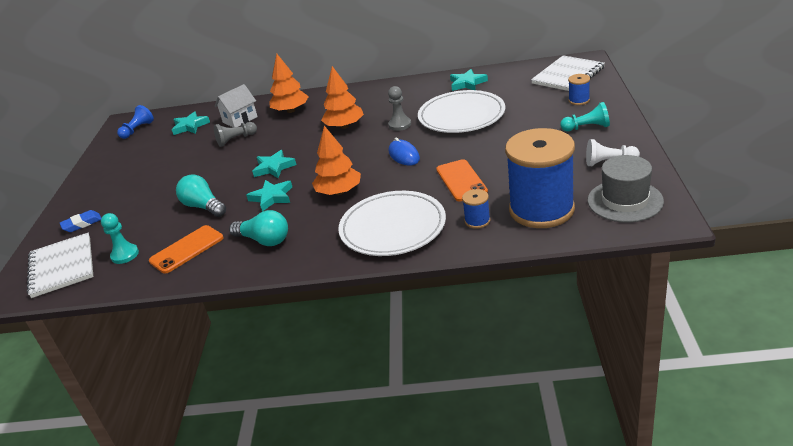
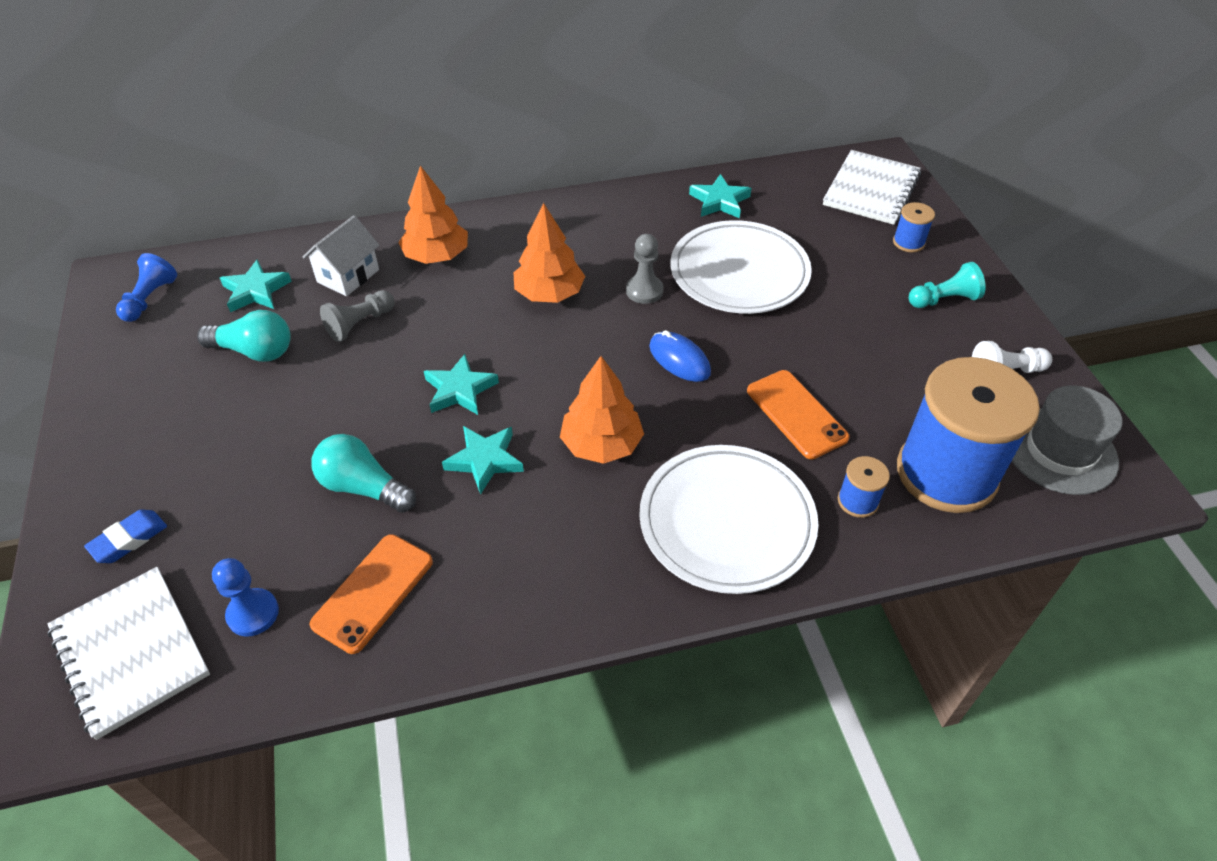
camera: 20 degrees left, 15 degrees up
turquoise pawn [101,213,139,264] -> blue pawn [212,558,279,637]
turquoise light bulb [229,210,288,246] -> turquoise light bulb moved to [197,310,291,362]

